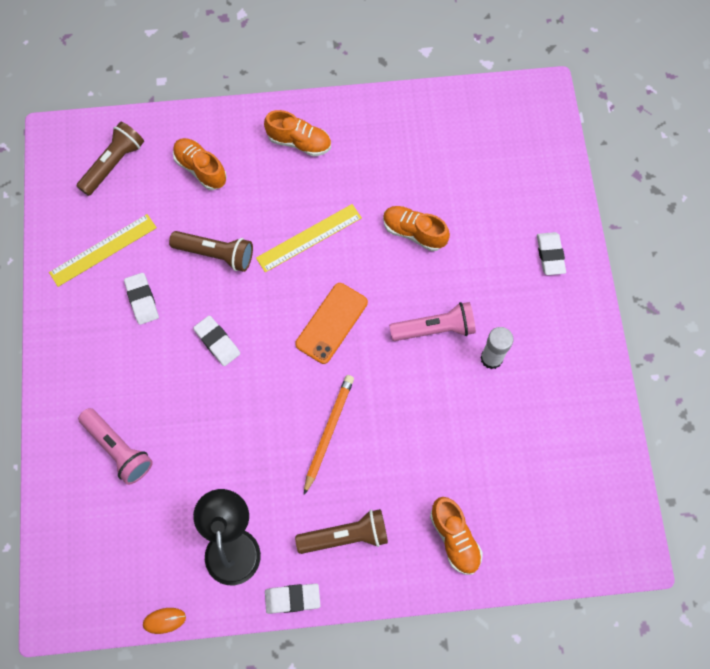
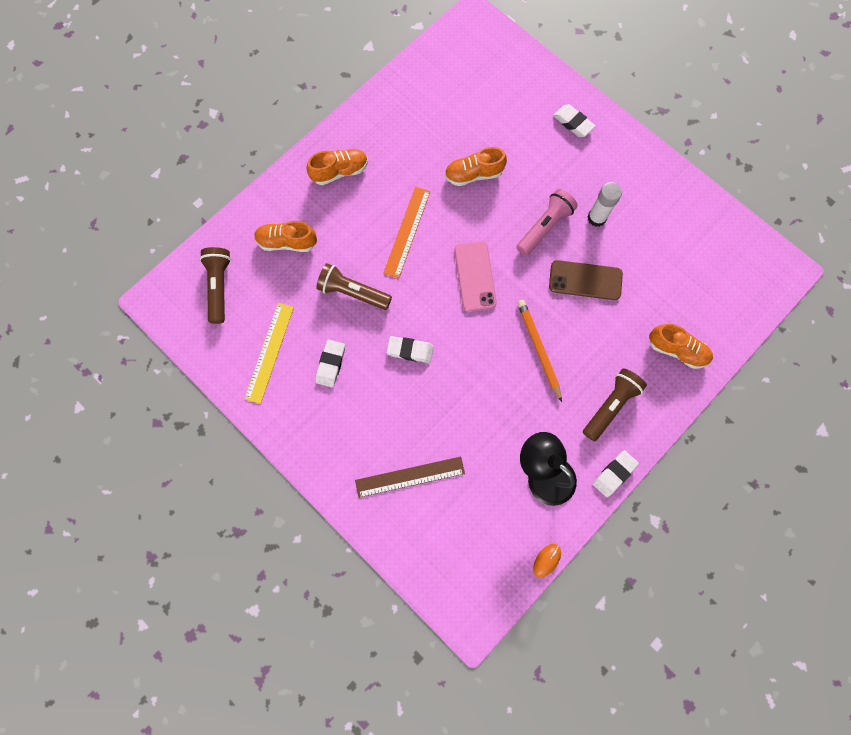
camera: 40 degrees left, 5 degrees up
pink flashlight [78,408,153,485] -> brown ruler [355,457,465,498]
white eraser [124,273,159,325] -> white eraser turned 75 degrees clockwise [315,340,345,387]
brown flashlight [169,231,253,272] -> brown flashlight turned 135 degrees counterclockwise [316,263,392,310]
yellow ruler [256,204,362,272] -> orange ruler [384,187,430,278]
orange phone [295,283,368,364] -> pink phone [454,242,497,312]
none -> brown phone [549,260,623,300]

